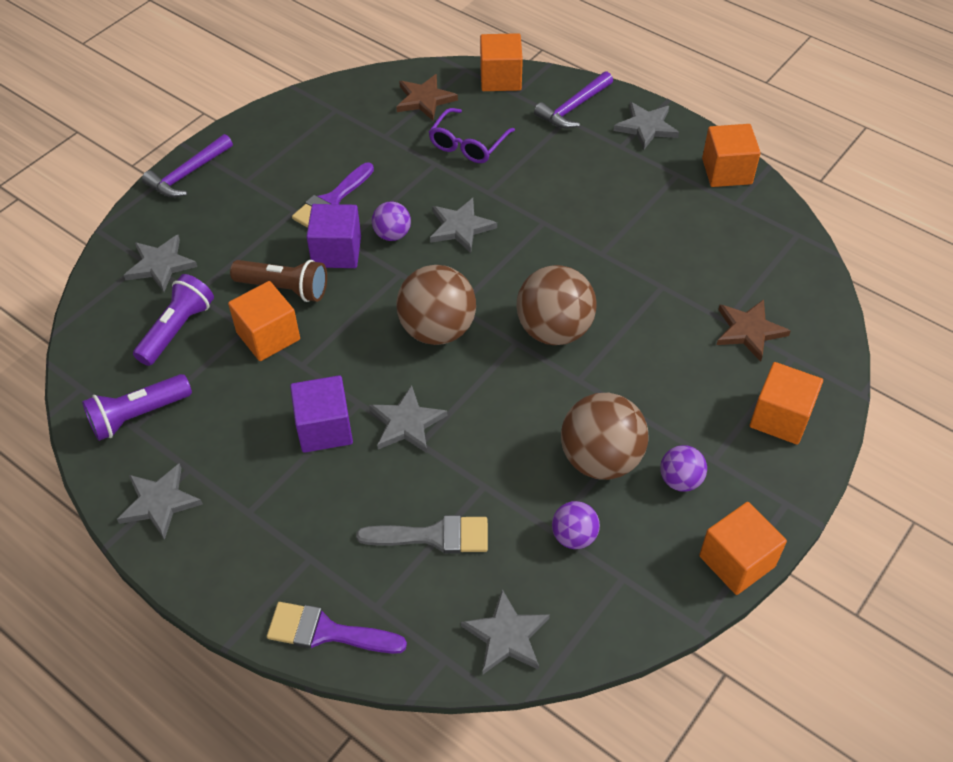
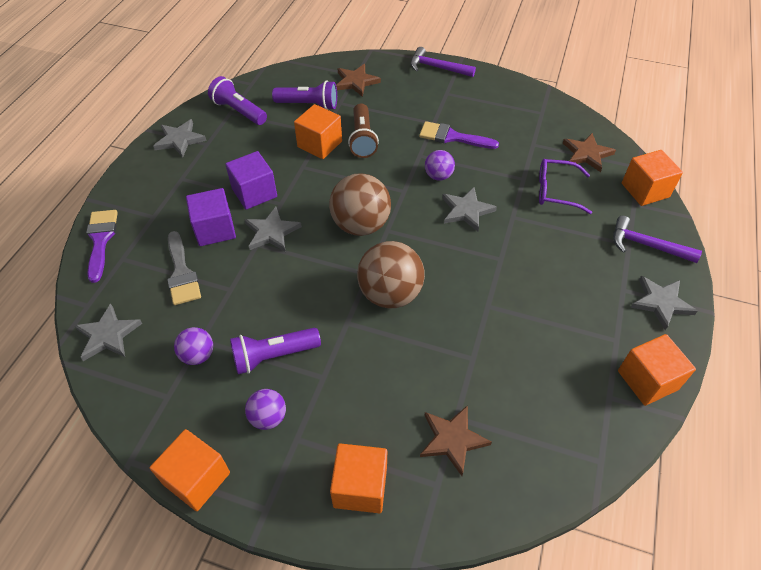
camera: 70 degrees right, 0 degrees up
grey star [124,235,197,292] -> brown star [336,64,381,97]
purple cube [306,204,361,268] -> purple cube moved to [186,188,236,246]
brown ball [561,393,648,480] -> purple flashlight [230,328,321,374]

